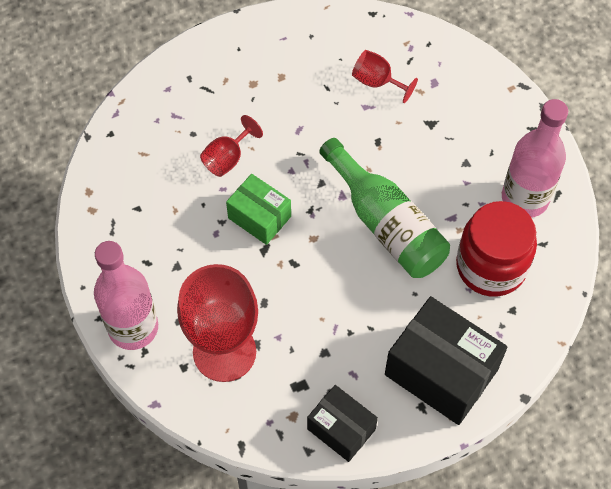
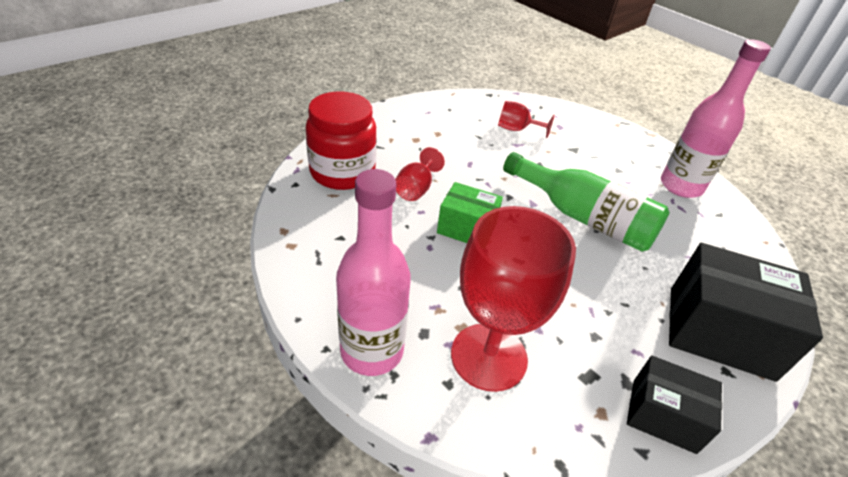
camera: 20 degrees left, 20 degrees down
red jar [456,201,537,297] -> red jar moved to [305,91,377,190]

